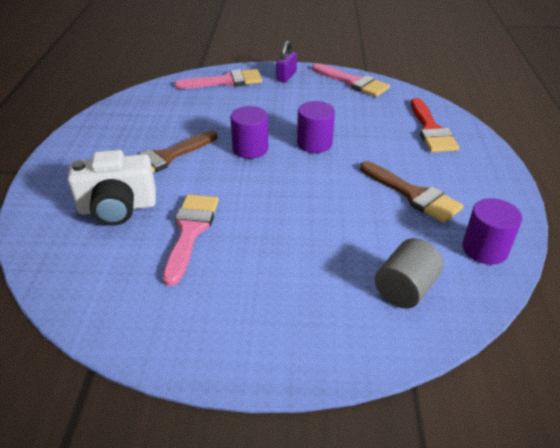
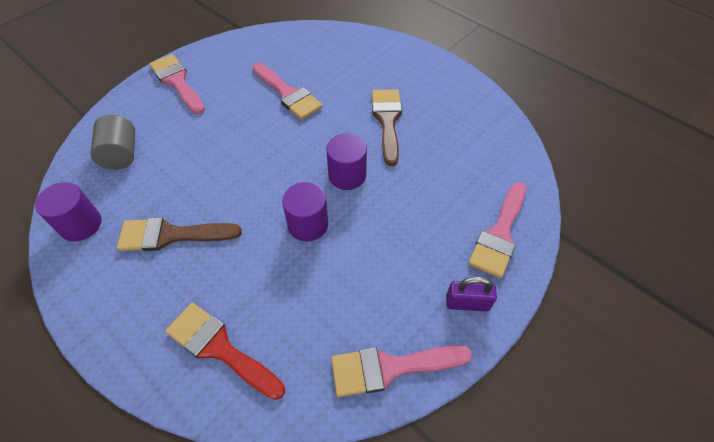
camera: 130 degrees right, 15 degrees up
white camera [68,150,156,226] -> none
purple padlock [276,41,297,82] -> purple padlock turned 60 degrees counterclockwise [446,276,497,312]
none -> pink brush [149,54,205,114]

